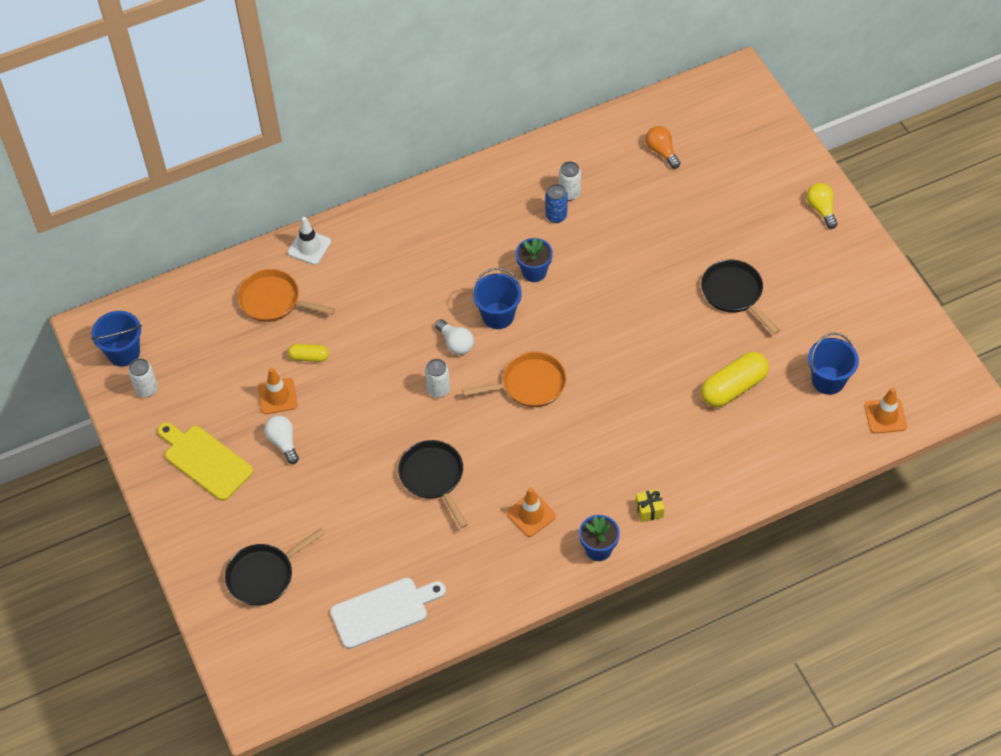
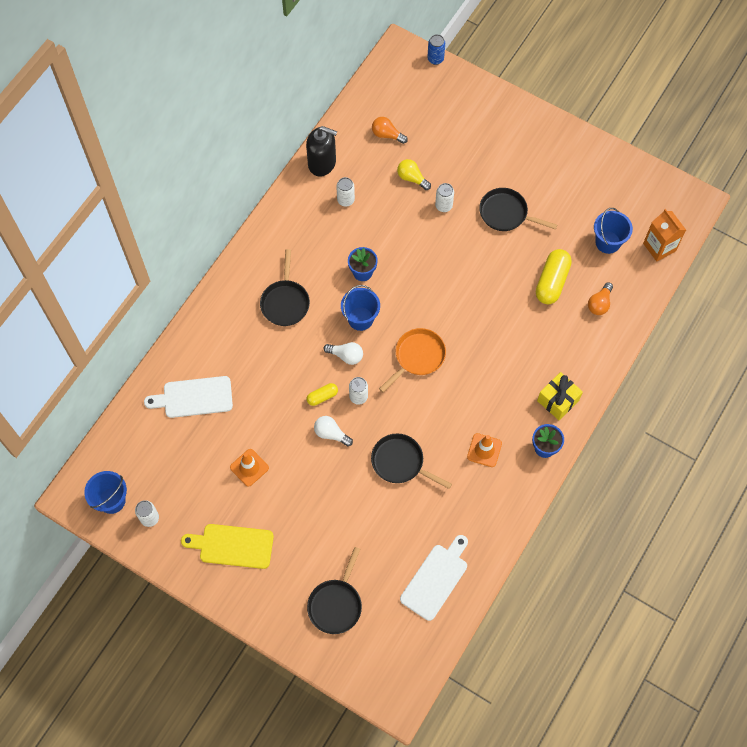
camera: 35 degrees left, 10 degrees up
orange pan [238,269,335,322] -> white cutting board [144,376,233,418]
white light bulb [264,415,299,464] -> white light bulb moved to [314,416,353,446]
white traffic cone [288,217,331,265] -> none
yellow capsule [288,344,329,362] -> yellow capsule moved to [307,383,338,406]
blue can [545,184,568,223] -> blue can moved to [427,34,445,65]
yellow gift [635,489,664,522] -> yellow gift [537,372,583,420], size x1.68
yellow light bulb [807,183,837,229] -> yellow light bulb moved to [397,159,431,190]
orange traffic cone [864,387,907,434] -> orange carton [643,209,686,262]
none -> black pan [260,249,310,326]
none -> black soap dispenser [306,126,337,177]
none -> white can [435,183,454,212]
none -> orange light bulb [588,282,613,315]

